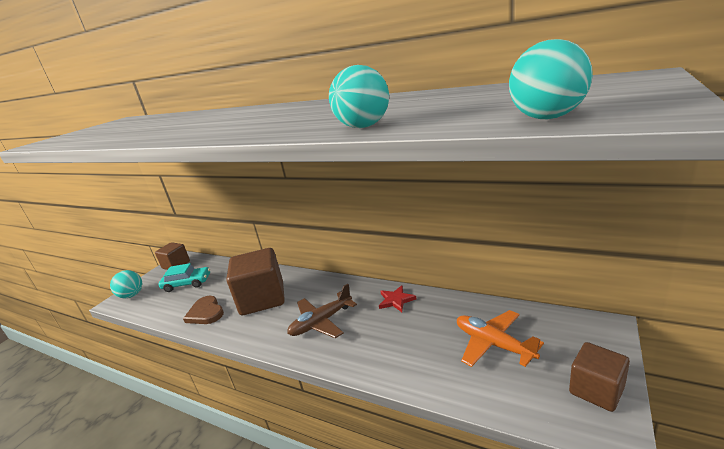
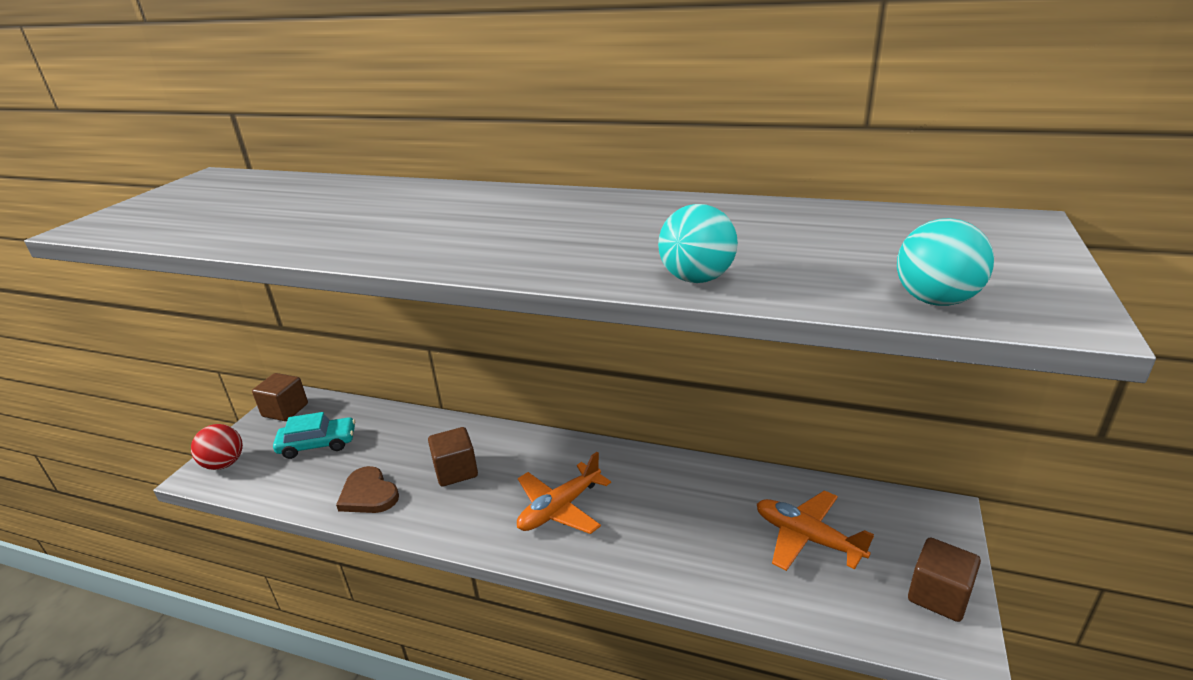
camera: 10 degrees left, 5 degrees up
turquoise ball [110,270,142,298] -> red ball [191,424,243,470]
brown cube [226,248,285,315] -> brown cube [428,427,478,487], size x0.57
brown plane [287,284,357,338] -> orange plane [517,452,611,534]
red star [379,285,417,312] -> none

